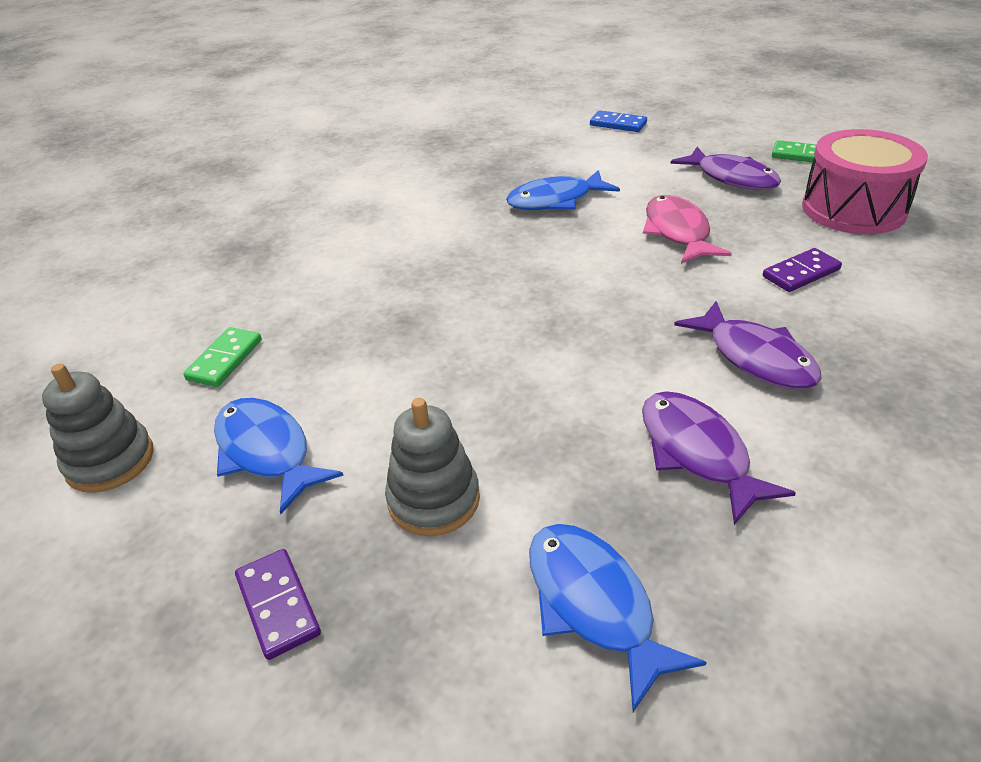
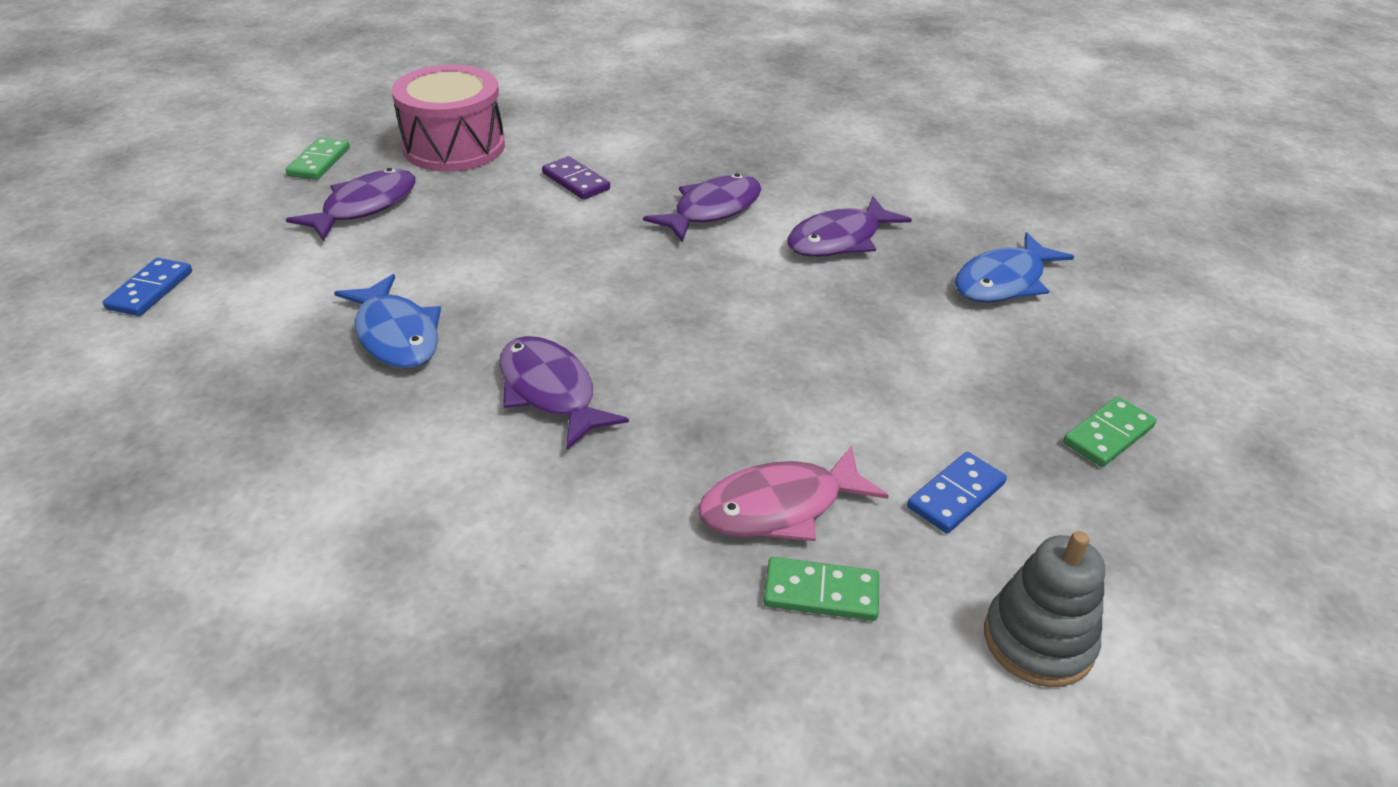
camera: 105 degrees left, 0 degrees up
blue fish [214,398,344,514] -> blue domino [907,452,1007,533]
purple domino [235,549,321,660] -> green domino [1063,396,1157,467]
grey stacking toy [385,398,480,536] -> none
pink fish [643,195,732,264] -> pink fish moved to [698,445,889,541]
none -> purple fish [499,336,629,450]

